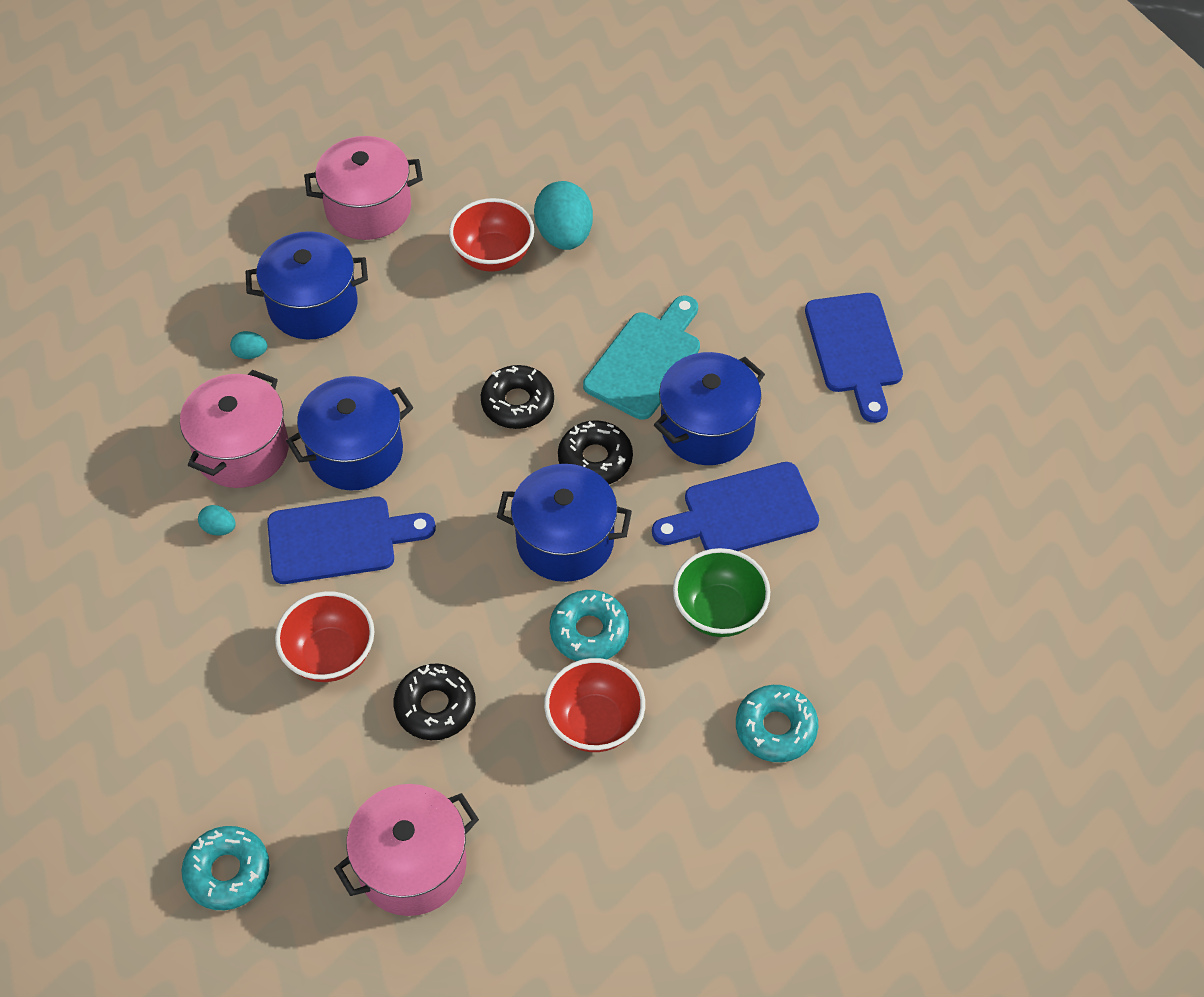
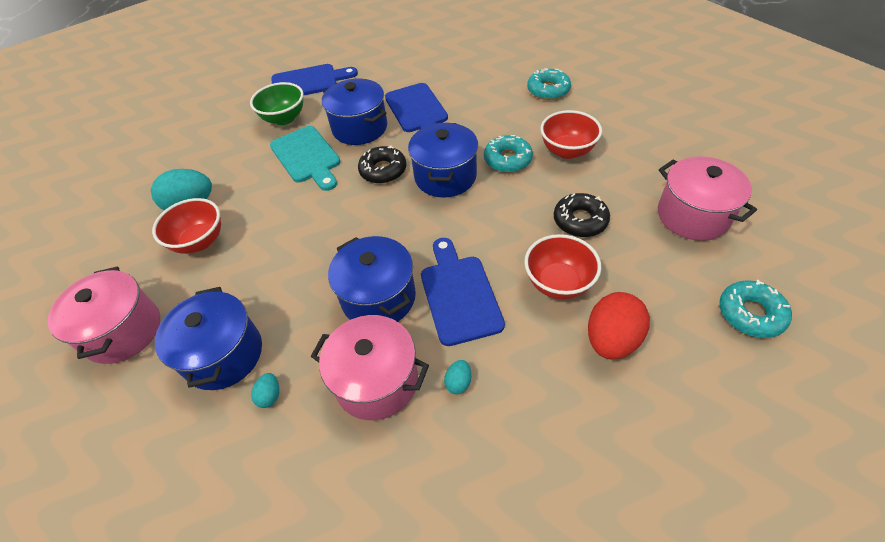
camera: 90 degrees left, 5 degrees down
black donut [481,365,554,429] -> none
turquoise cutting board [583,296,700,420] -> turquoise cutting board turned 150 degrees counterclockwise [270,126,341,191]
green bowl [673,548,770,637] -> green bowl moved to [250,82,304,125]
none -> red egg [588,292,650,359]

